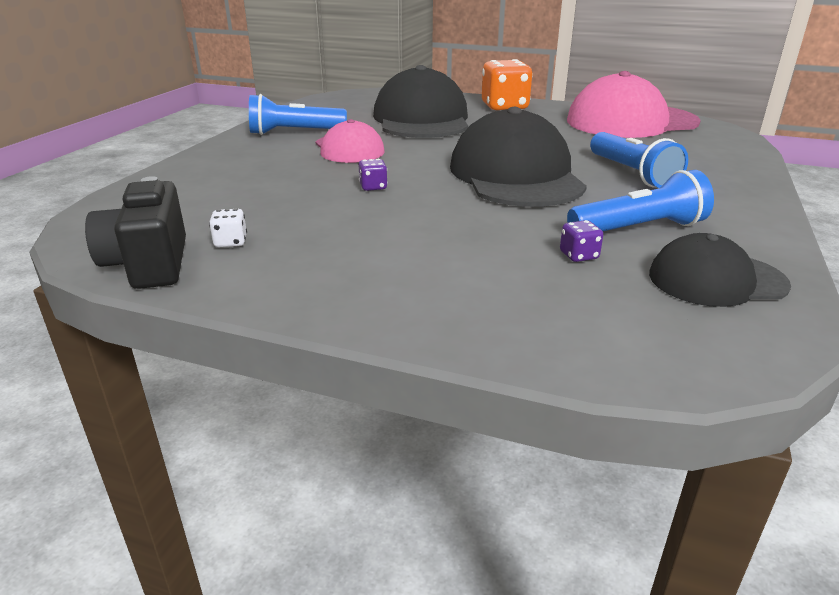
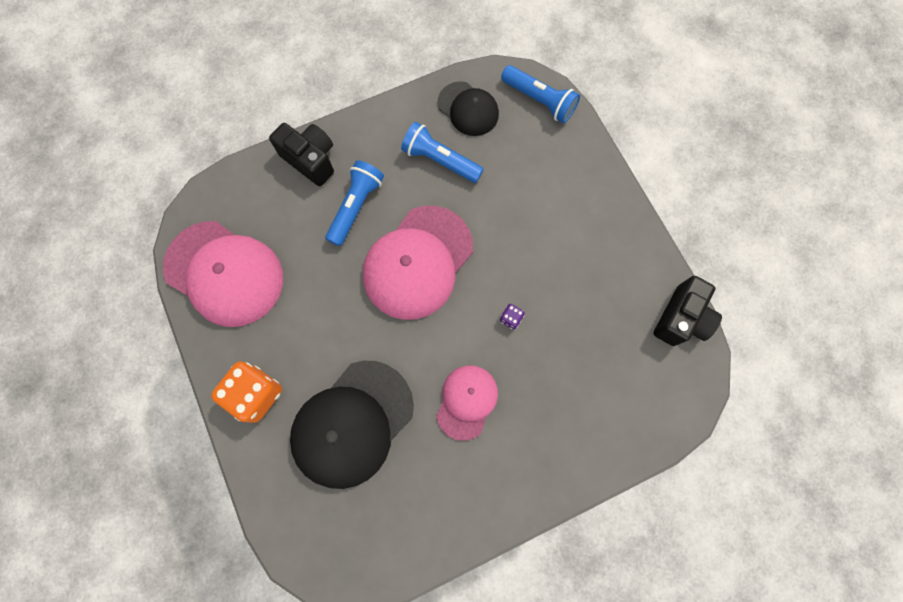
camera: 135 degrees left, 45 degrees up
white dice [209,209,247,247] -> none
blue flashlight [249,94,347,135] -> blue flashlight moved to [501,65,580,123]
black cap [450,107,587,207] -> pink cap [363,206,473,320]
purple dice [560,220,603,262] -> none
none -> black camera [269,123,334,186]

